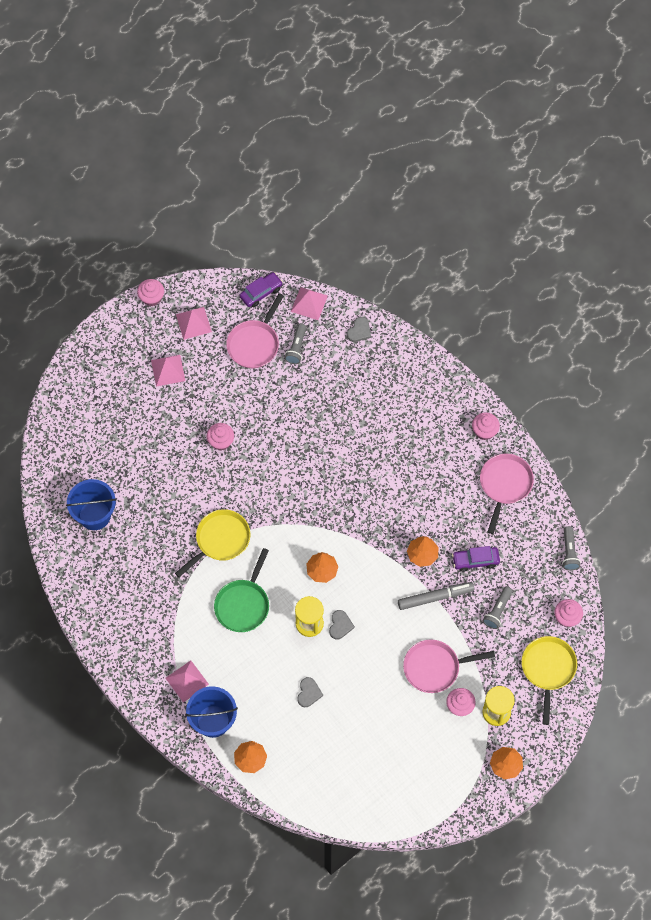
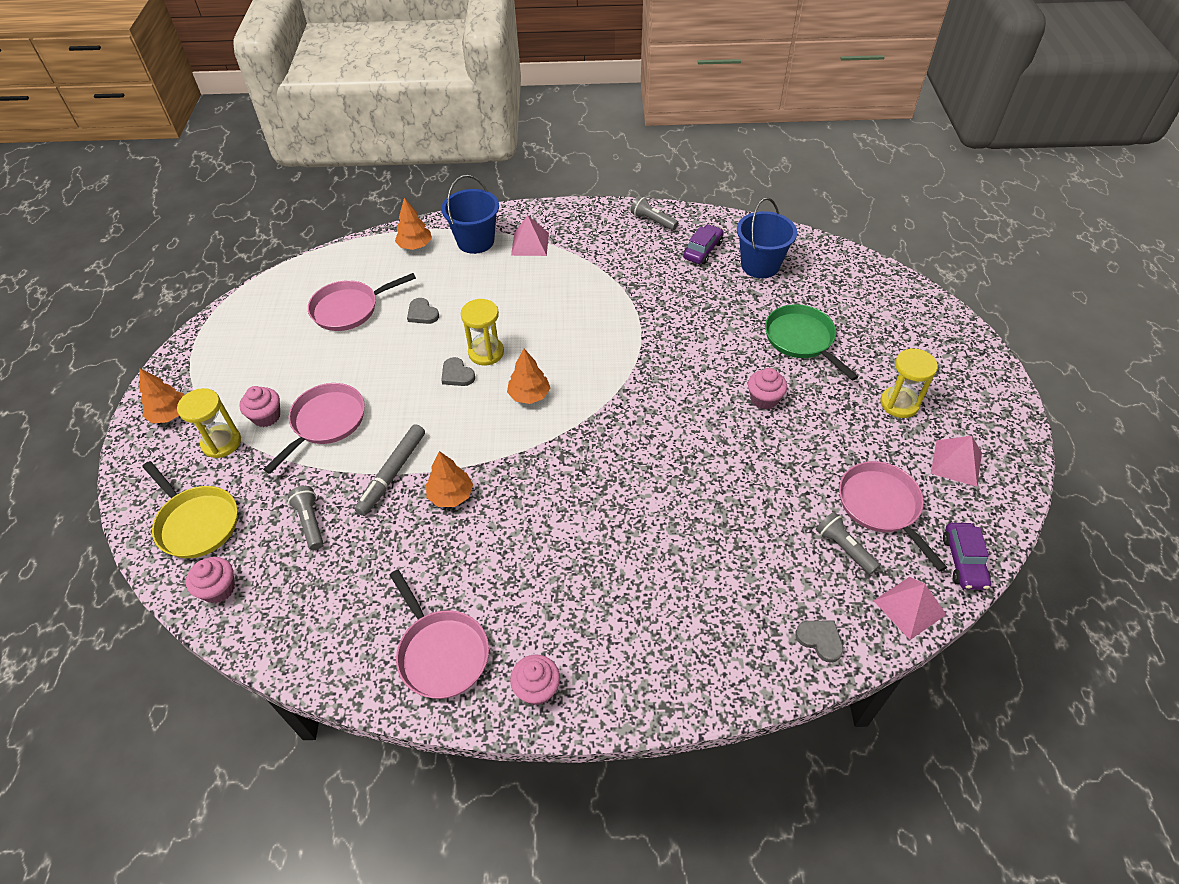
camera: 130 degrees right, 15 degrees down
pink cupcake [137,279,164,306] -> none
pink pyramid [151,355,185,387] -> yellow hourglass [880,348,938,418]
yellow pan [175,509,250,577] -> none
green pan [214,548,269,632] -> green pan moved to [765,304,859,381]
grey heart [347,317,371,342] -> grey heart turned 150 degrees clockwise [795,621,844,663]
purple car [452,546,500,572] -> purple car moved to [683,224,724,264]
grey flashlight [562,526,581,570] -> grey flashlight moved to [631,196,678,231]
none -> pink pan [308,273,416,331]

